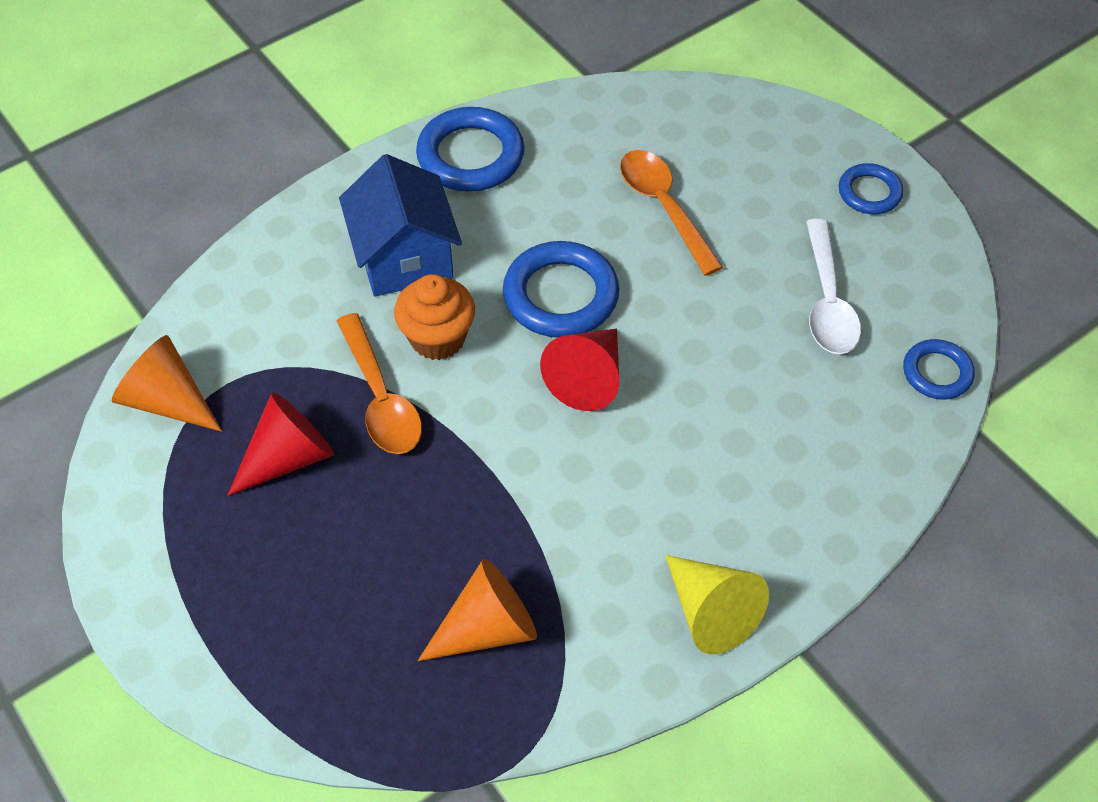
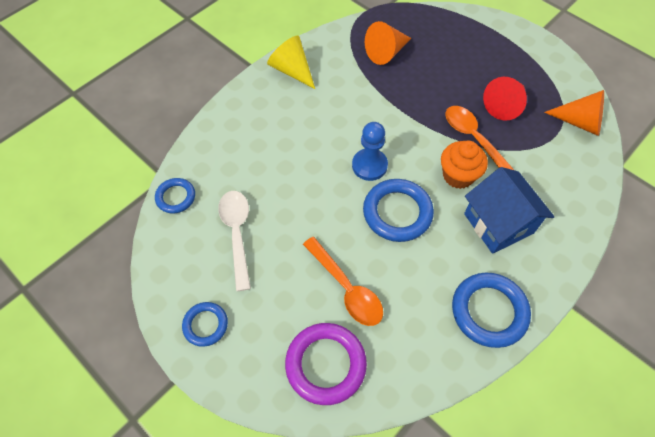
camera: 170 degrees right, 5 degrees up
red cone [540,329,619,411] -> blue pawn [352,122,388,181]
none -> purple ring [285,323,367,405]

